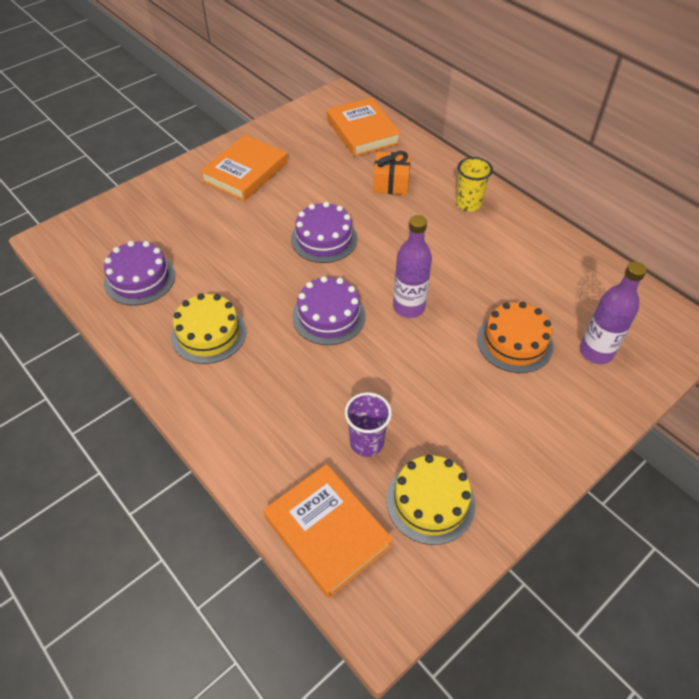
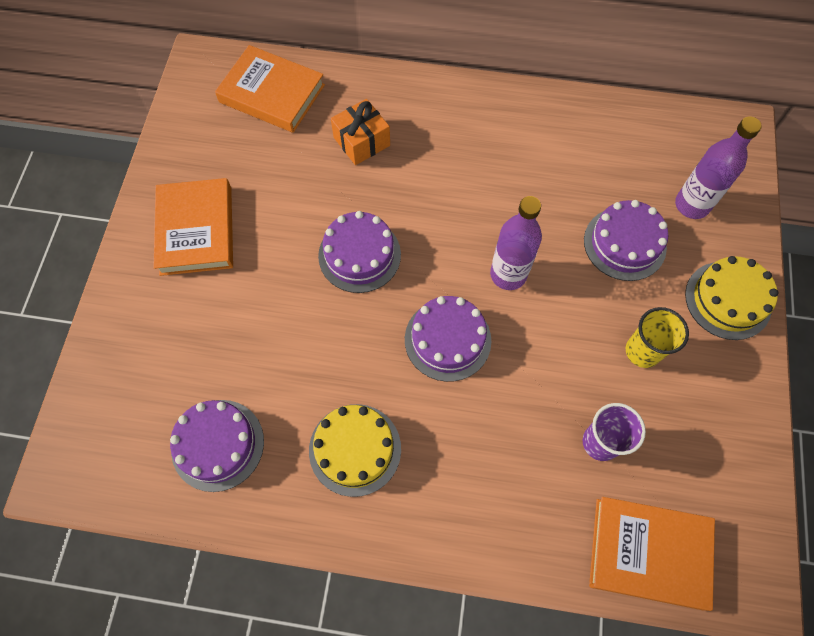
camera: 40 degrees left, 15 degrees up
yellow cake [386,455,475,545] -> yellow cake moved to [685,256,778,340]
yellow cup [456,157,493,211] -> yellow cup moved to [626,307,689,368]
orange cake [477,302,553,373] -> purple cake [584,200,668,281]

